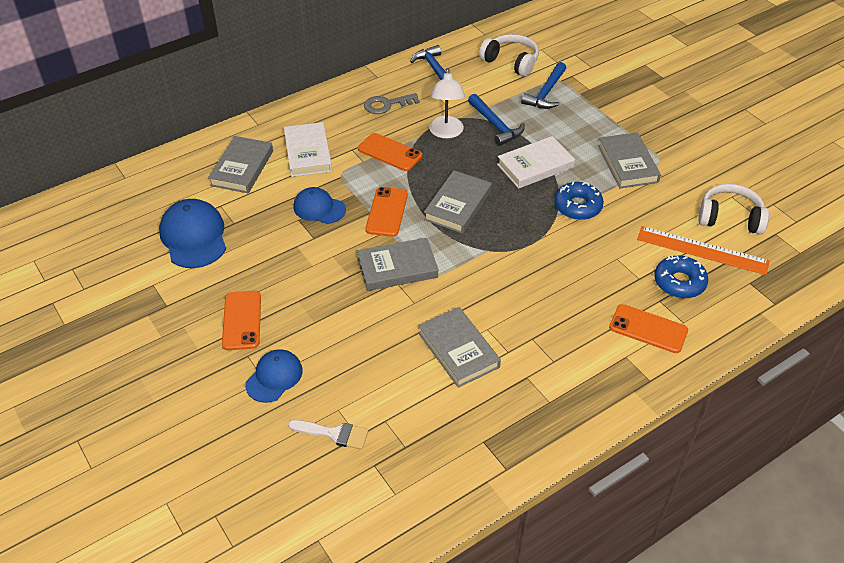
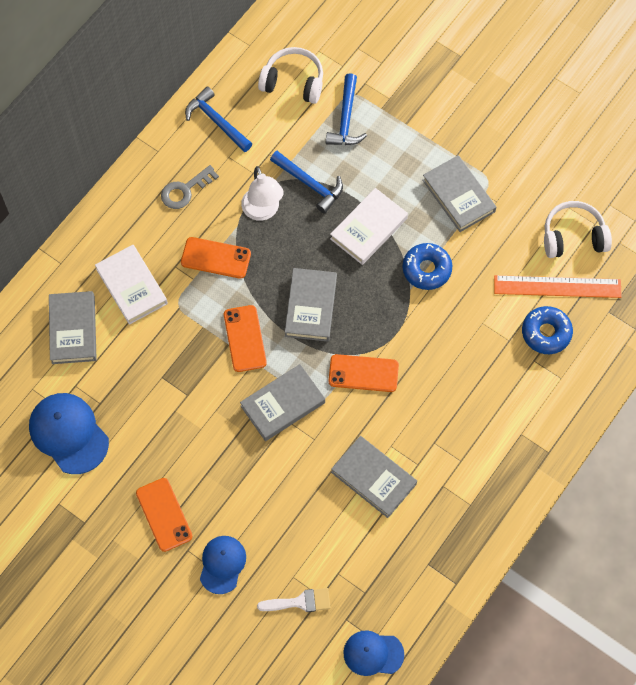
camera: 20 degrees left, 20 degrees up
blue cap [293,187,346,224] -> blue cap moved to [343,630,404,676]
orange phone [609,304,688,353] -> orange phone moved to [329,354,399,392]

